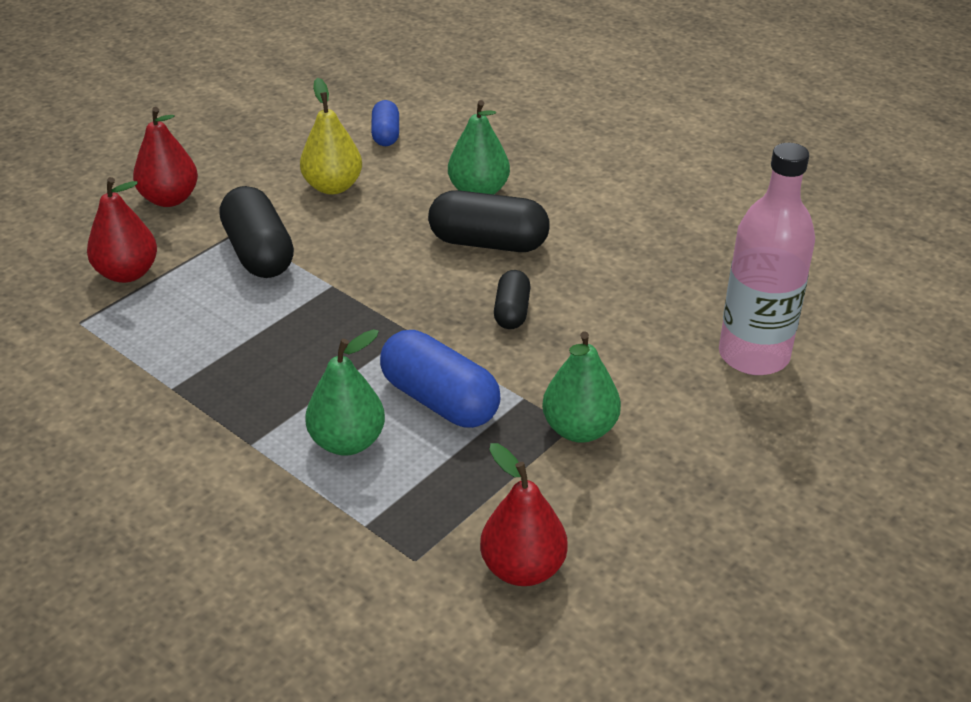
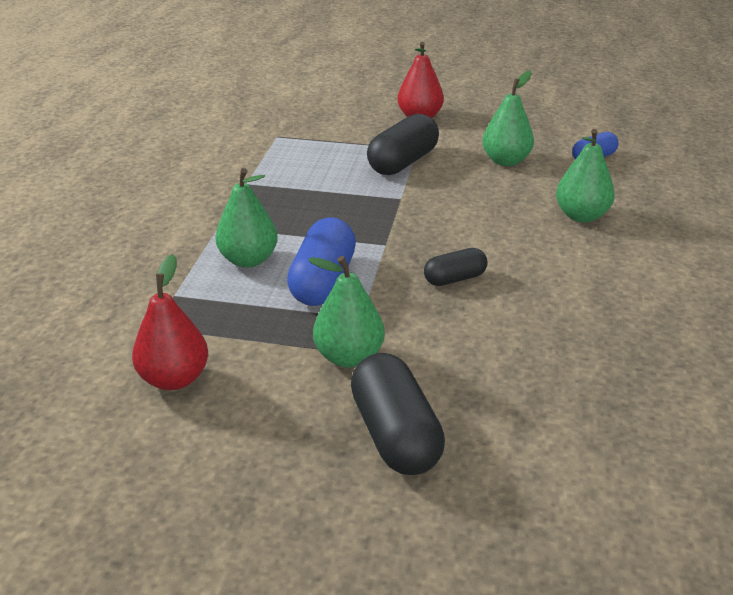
camera: 60 degrees right, 5 degrees down
red pear [87,177,157,283] -> none
yellow pear [300,78,362,195] -> green pear [482,71,534,166]
black capsule [428,190,550,252] -> black capsule moved to [351,353,445,475]
pink bottle [719,143,815,375] -> none

